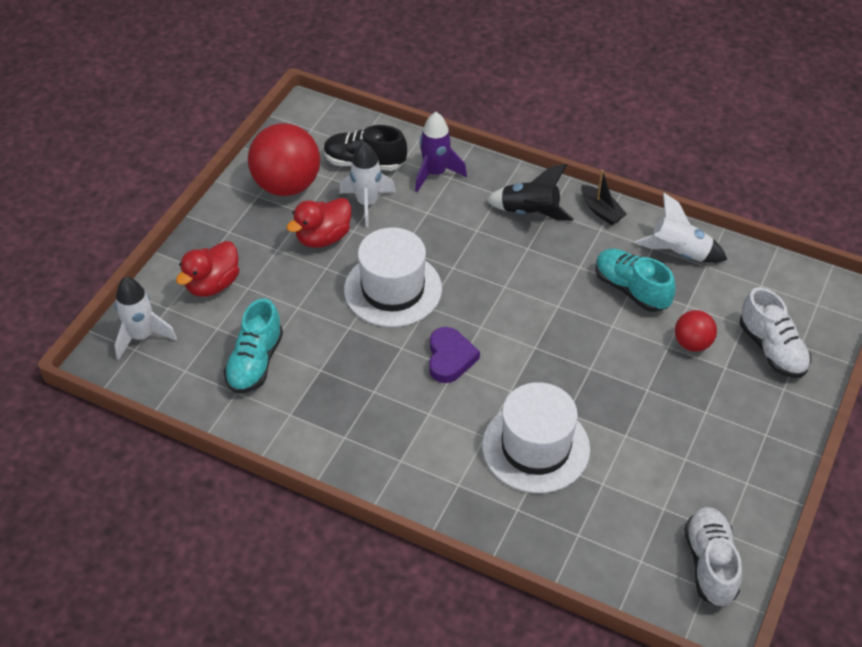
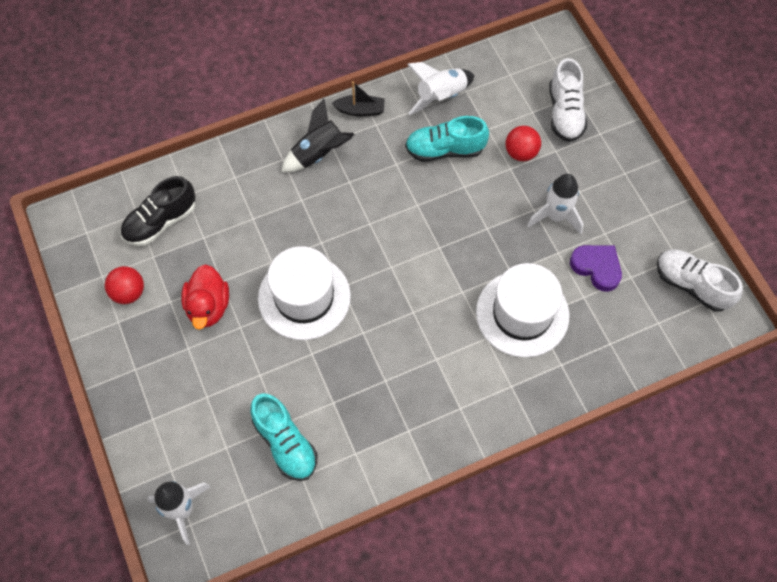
camera: 50 degrees left, 15 degrees up
red duck [176,241,239,297] -> none
red ball [248,123,320,196] -> red ball [105,266,144,304], size x0.52
white rocket [339,142,396,227] -> white rocket moved to [527,174,583,235]
purple rocket [415,112,467,192] -> none
purple heart [429,327,480,383] -> purple heart moved to [570,245,622,292]
white shoe [740,287,811,378] -> white shoe turned 75 degrees clockwise [549,58,587,142]

